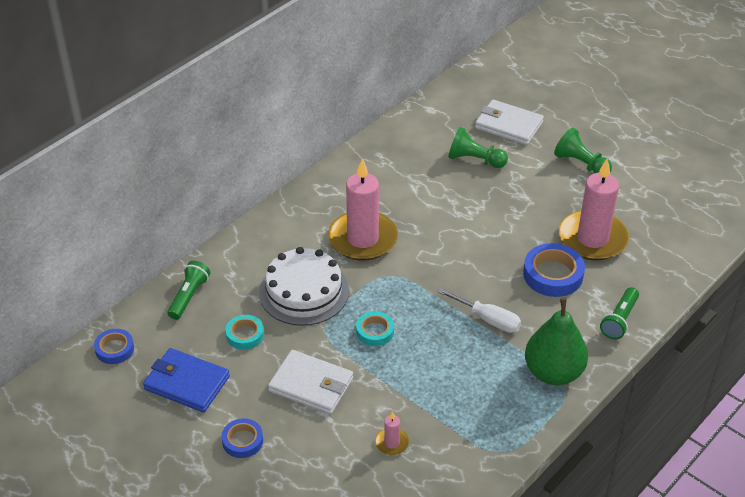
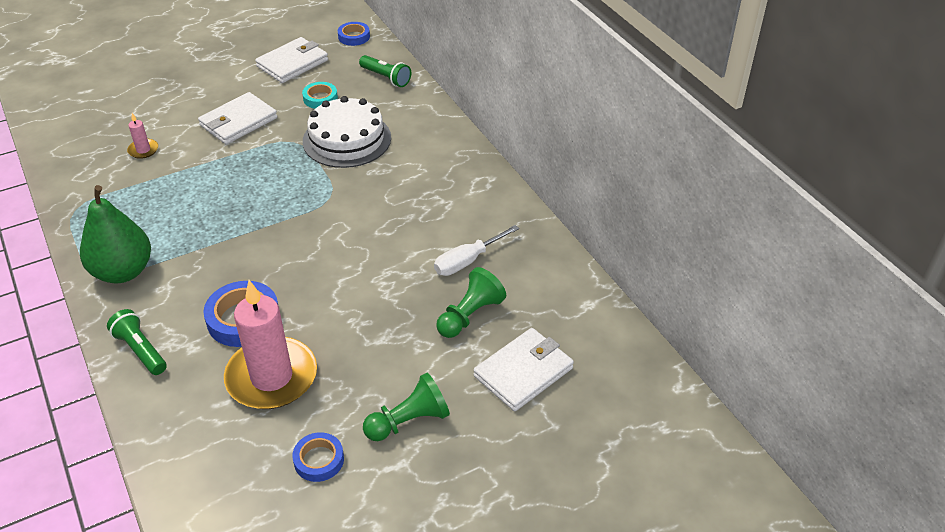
camera: 110 degrees right, 0 degrees up
blue wallet [143,348,230,412] -> white wallet [255,37,328,83]
blue tape [221,418,263,458] -> blue tape moved to [292,432,344,482]
pink candle [328,158,398,261] -> none
turquoise tape [356,312,394,346] -> none
white screwdriver [437,288,521,333] -> white screwdriver moved to [434,225,519,276]

